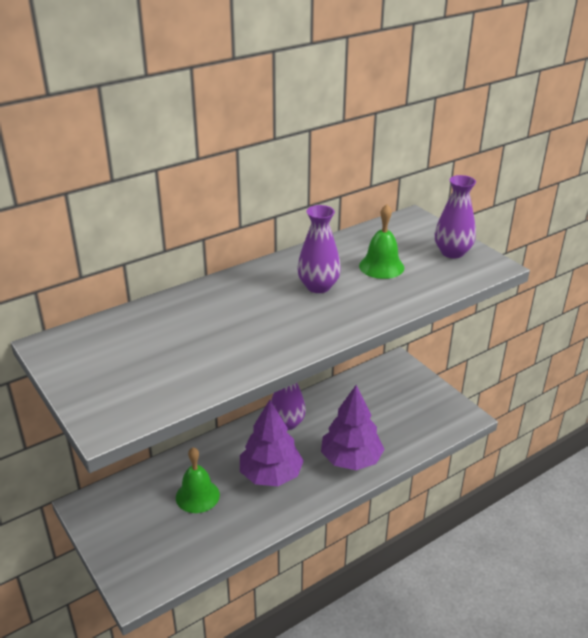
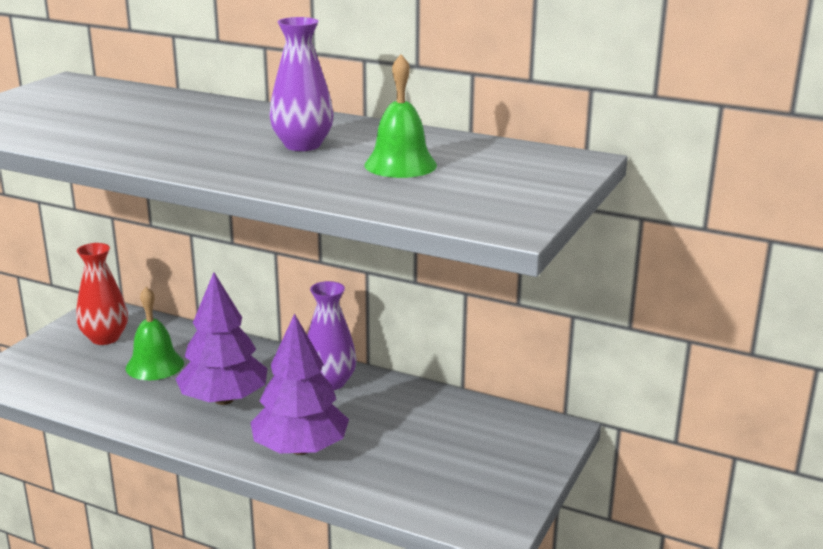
camera: 60 degrees right, 10 degrees down
purple vase [435,175,476,258] -> none
none -> red vase [76,243,128,345]

